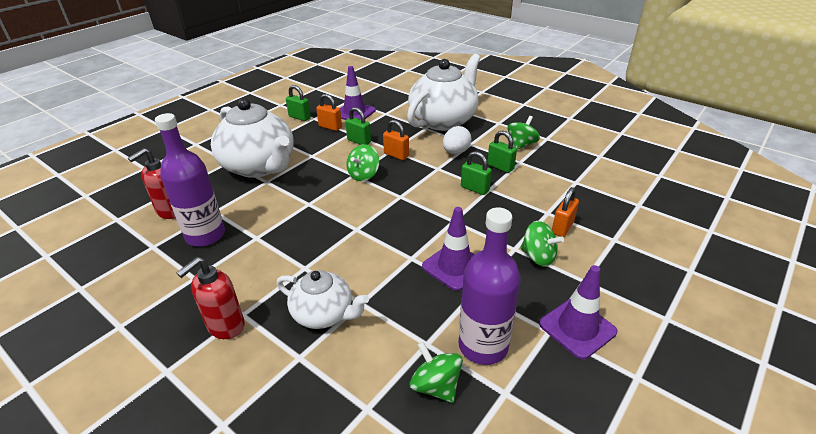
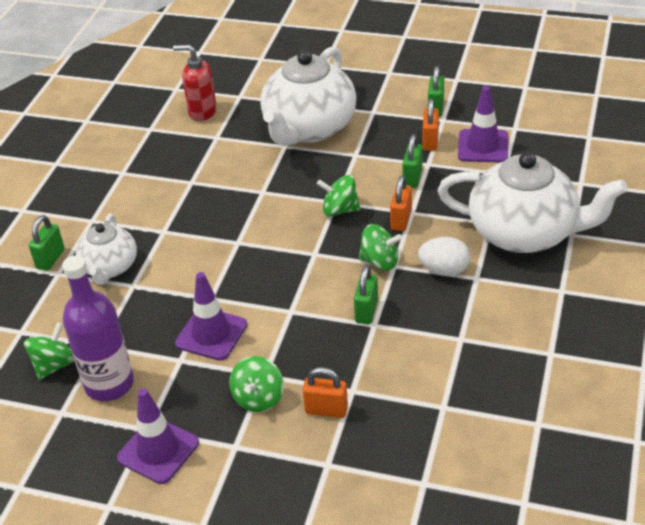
camera: 70 degrees right, 5 degrees up
purple bottle [155,113,225,247] -> none
red soap dispenser [177,257,245,339] -> none
green padlock [487,131,517,173] -> green padlock moved to [29,215,65,271]
green spinning top [507,116,540,150] -> green spinning top moved to [358,224,402,271]

